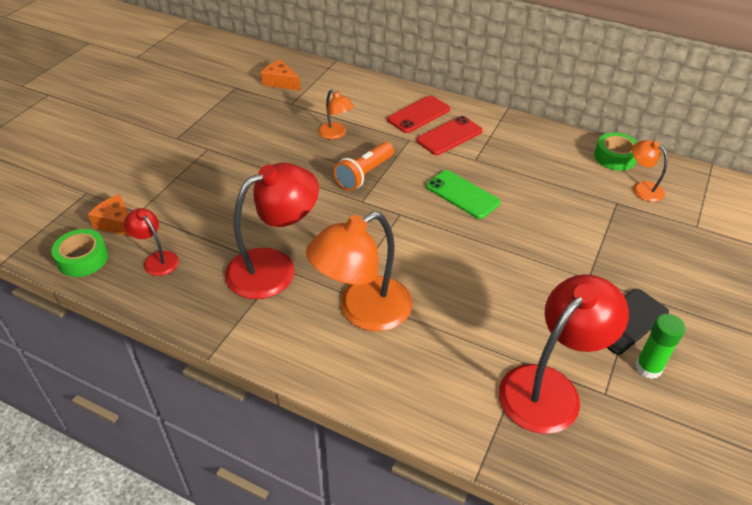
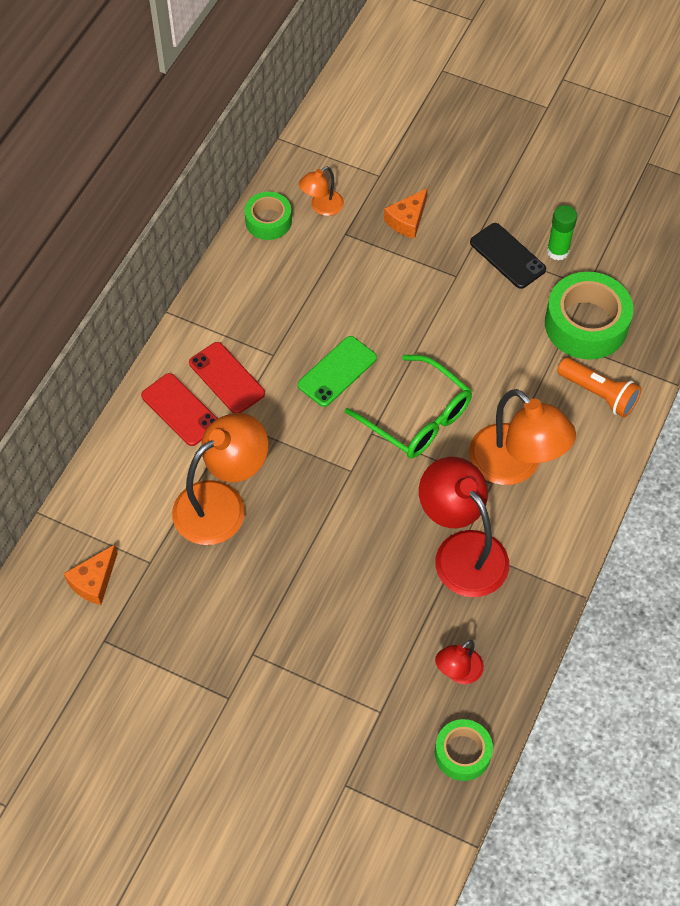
camera: 90 degrees left, 15 degrees up
orange cheese [88,194,132,237] -> orange cheese moved to [384,188,427,239]
orange lamp [318,89,354,139] -> orange lamp [172,413,269,545], size x1.99
orange flashlight [333,142,394,191] -> orange flashlight moved to [557,358,642,418]
red lamp [499,274,629,434] -> green tape [545,272,633,360]
none -> green glasses [345,355,472,459]

